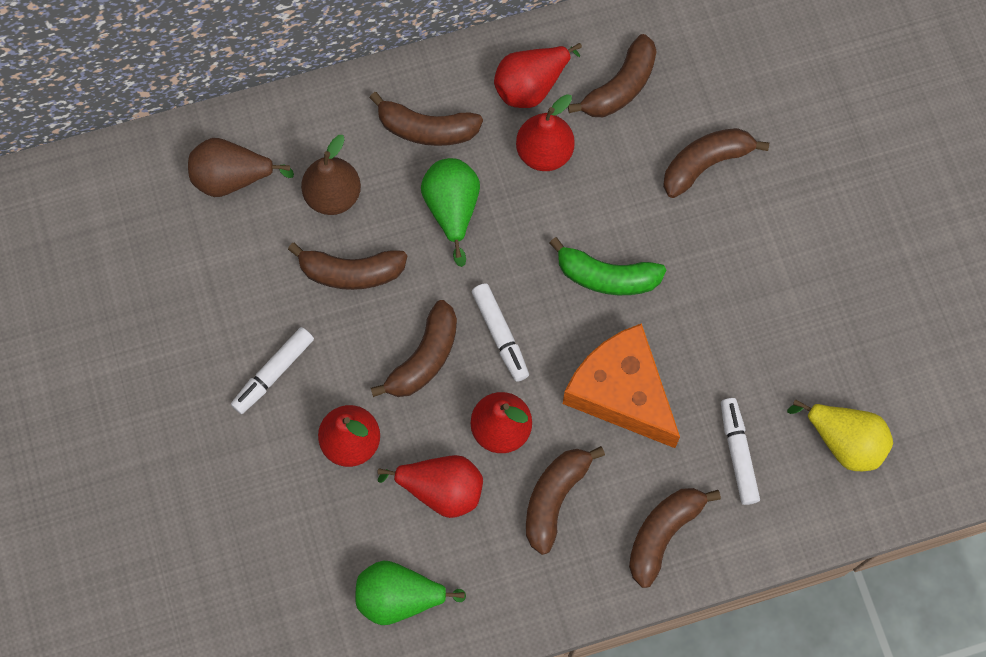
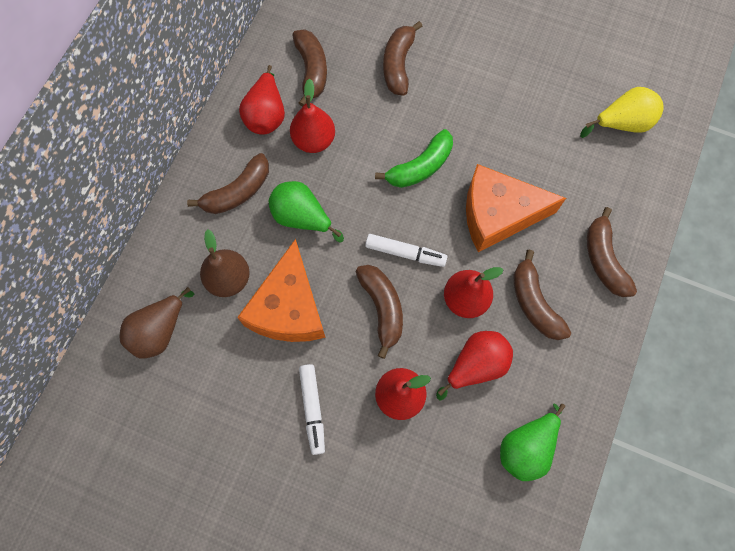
camera: 50 degrees left, 0 degrees up
brown banana [288,243,407,290] -> orange cheese [237,239,325,342]
white marker [721,398,760,505] -> none

